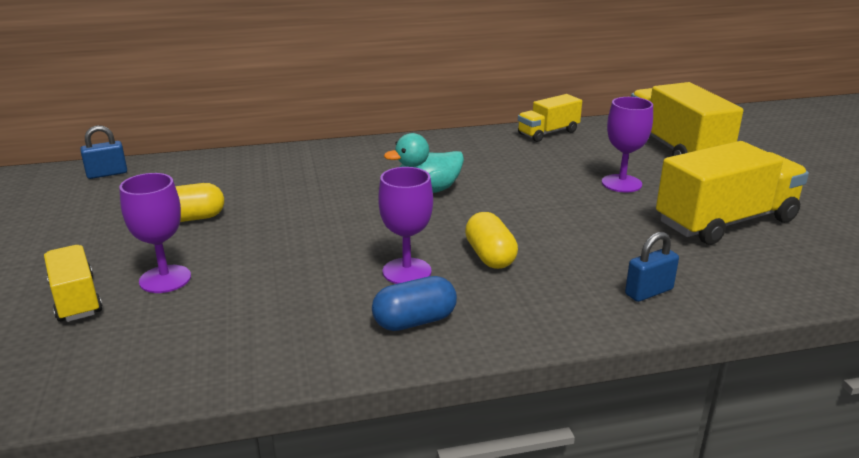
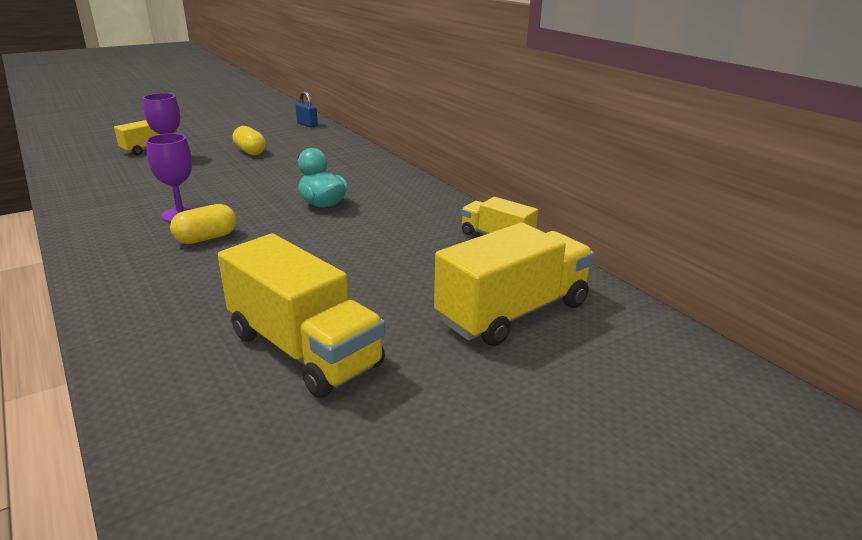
camera: 70 degrees right, 0 degrees up
blue capsule [372,276,457,331] -> none
purple goblet [602,97,653,193] -> none
blue padlock [625,232,679,302] -> none

